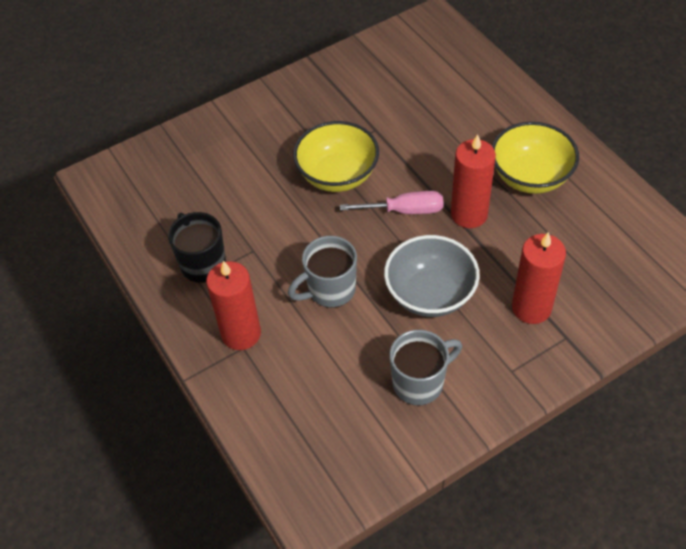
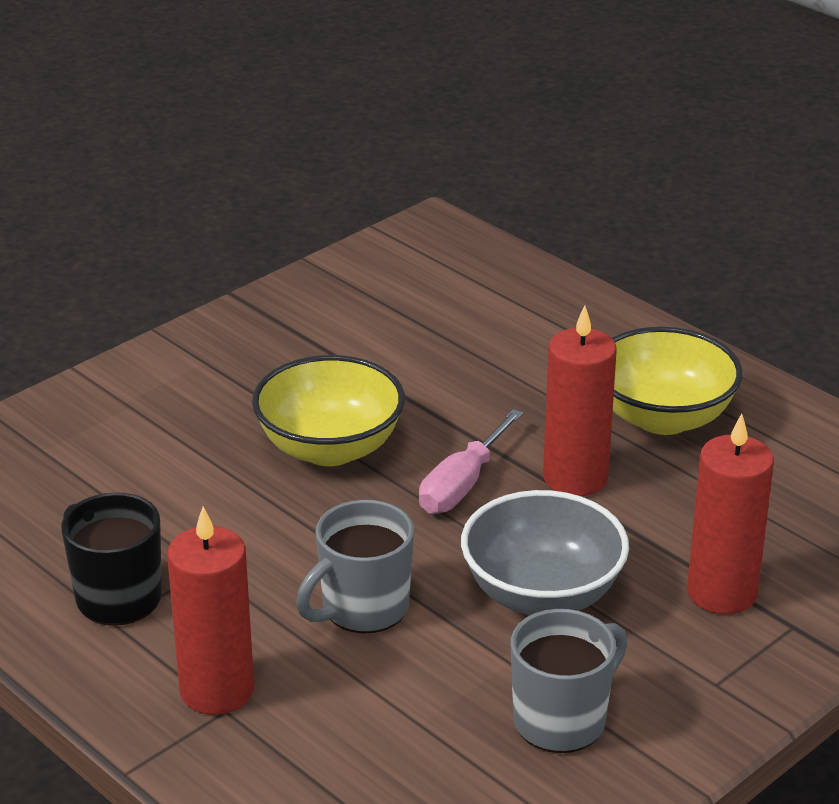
camera: 15 degrees left, 20 degrees down
pink screwdriver [340,191,444,214] -> pink screwdriver turned 135 degrees clockwise [419,409,523,514]

